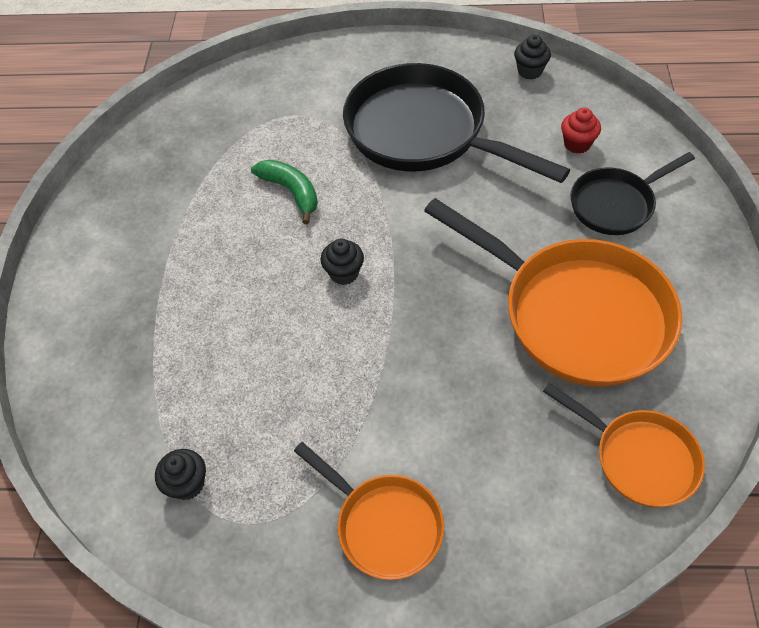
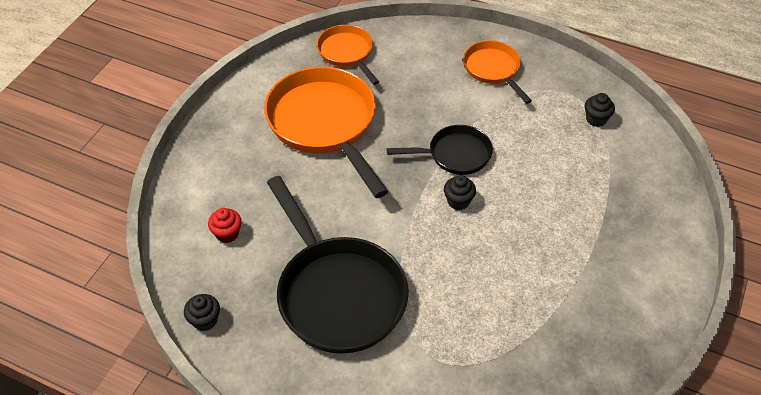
camera: 160 degrees left, 5 degrees down
green banana [251,160,318,224] -> none
black pan [571,152,695,235] -> black pan moved to [387,125,493,175]

